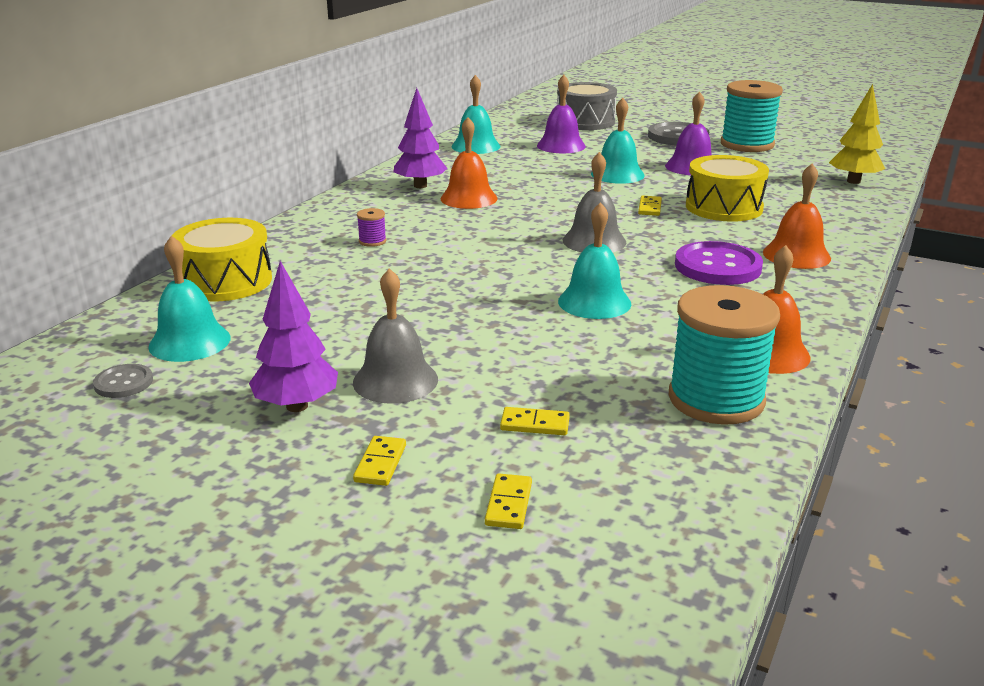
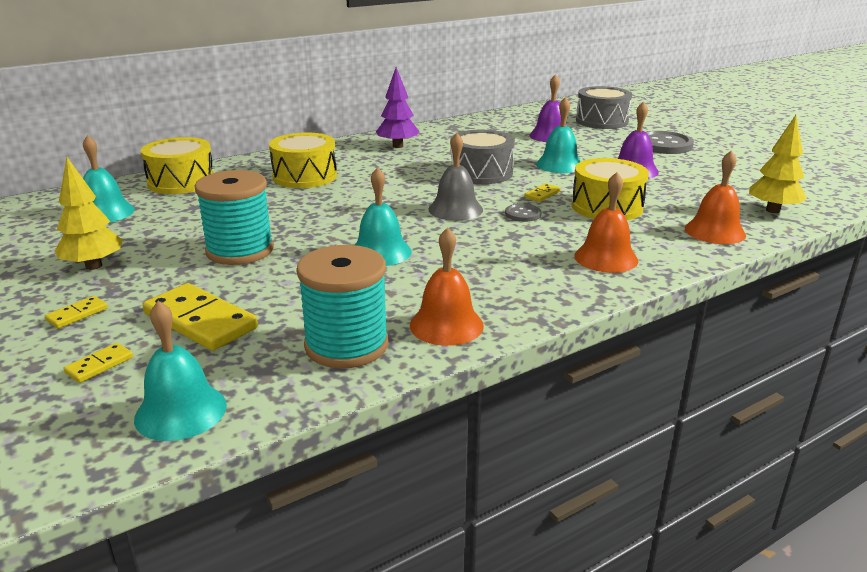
camera: 30 degrees right, 0 degrees up
grey button [93,364,153,398] -> grey button moved to [505,204,542,222]
purple tree [249,261,338,412] -> yellow tree [55,157,123,270]
grey bell [353,268,438,404] -> none
purple spool [357,208,386,247] -> yellow drum [269,133,337,188]
orange bell [440,117,498,209] -> orange bell moved to [685,150,746,244]
turquoise bell [452,75,500,154] -> turquoise bell moved to [134,301,227,441]
yellow domino [500,407,570,435] -> yellow domino [142,283,258,351], size x2.14
purple button [675,241,763,285] -> none
turquoise spool [721,80,783,152] -> turquoise spool moved to [195,170,274,265]
none -> grey drum [450,130,515,184]

